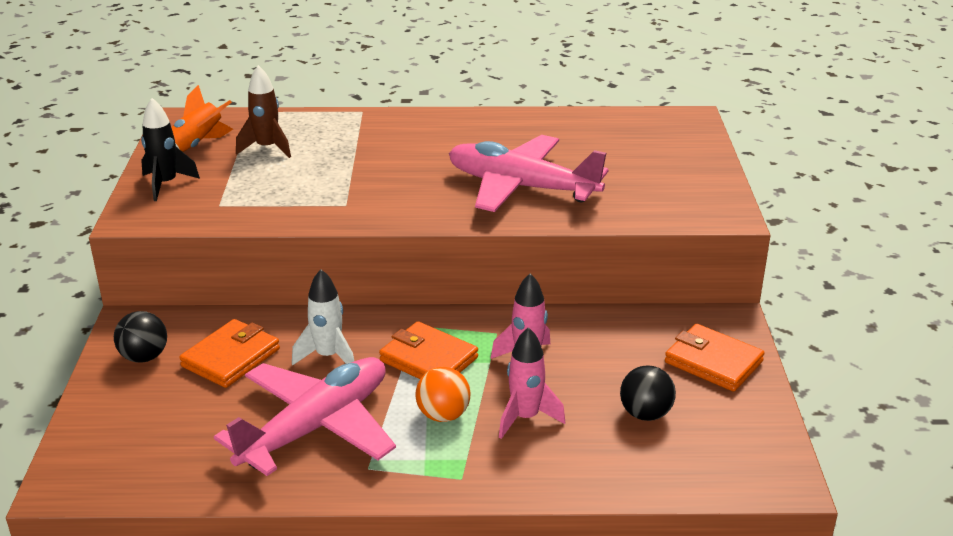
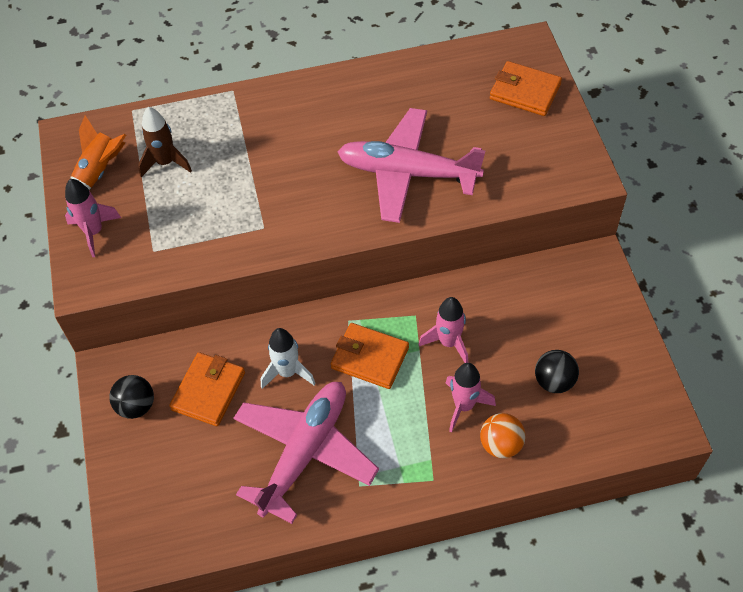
camera: 10 degrees left, 25 degrees up
black rocket [141,98,200,201] -> pink rocket [65,179,121,257]
orange ball [415,367,471,422] -> orange ball moved to [480,413,526,458]
orange wallet [665,324,765,392] -> orange wallet moved to [490,61,562,116]

